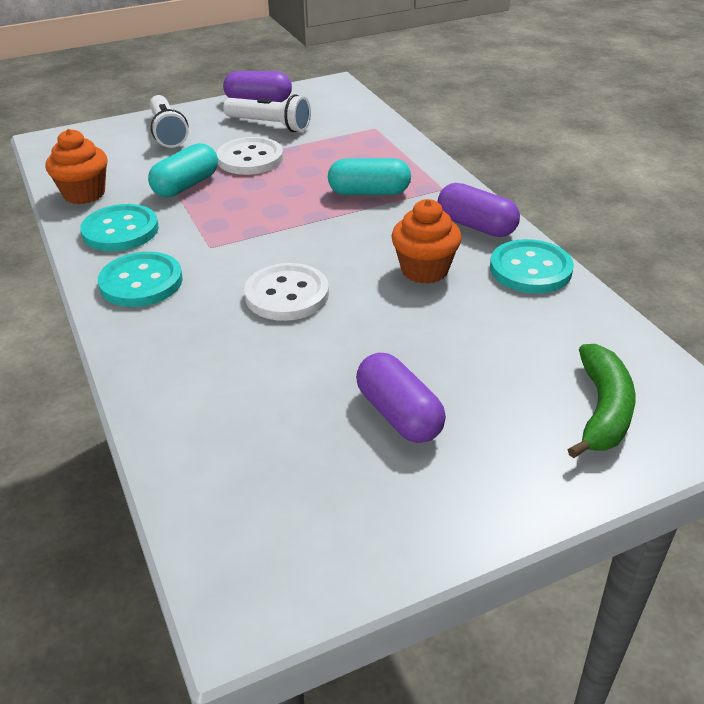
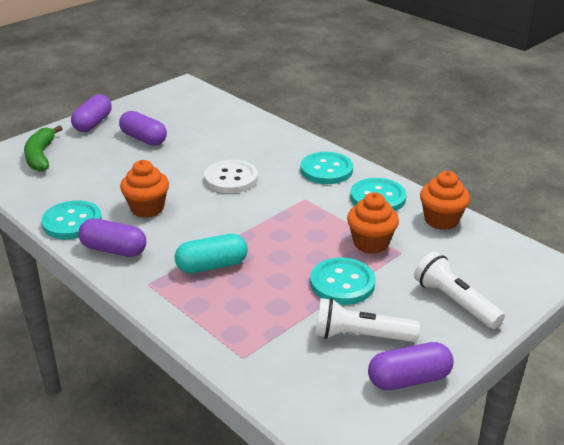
camera: 160 degrees right, 5 degrees down
turquoise capsule [148,143,218,197] -> orange cupcake [347,192,399,254]
white button [217,137,283,175] -> turquoise button [310,258,376,305]
none -> purple capsule [71,94,112,132]

